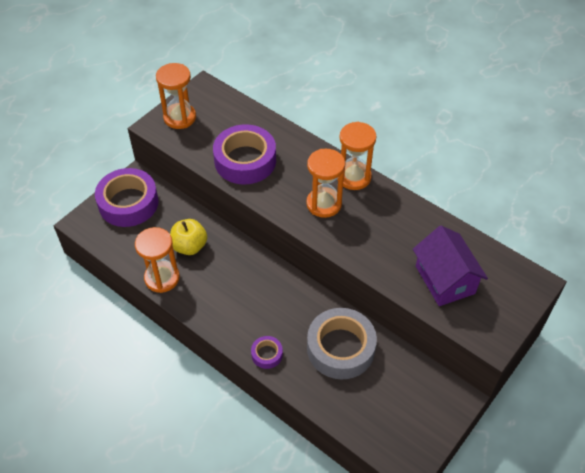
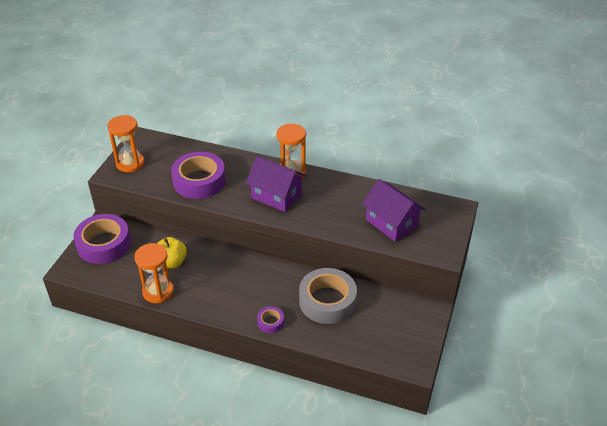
camera: 20 degrees left, 10 degrees down
orange hourglass [306,149,345,218] -> purple house [246,156,306,212]

